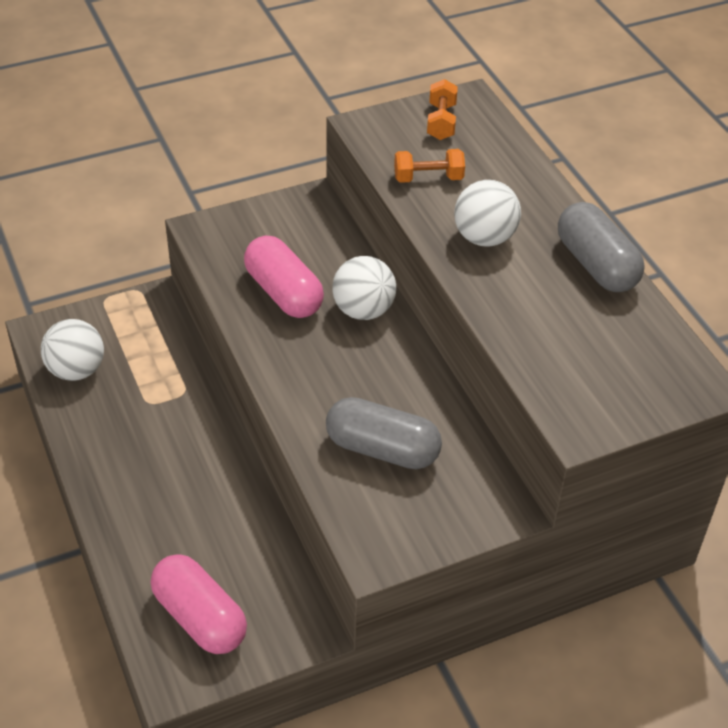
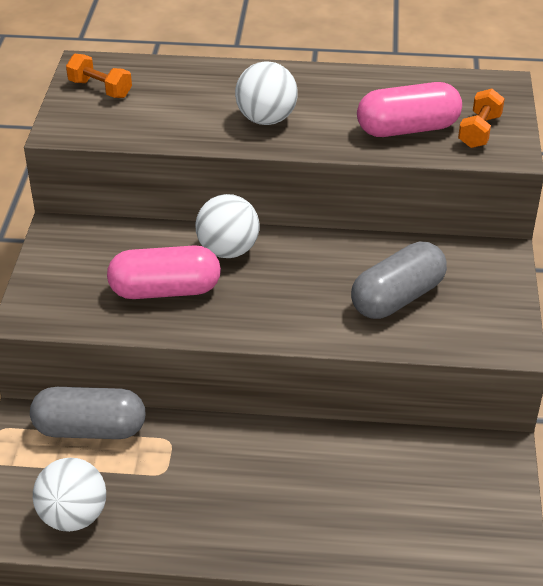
camera: 60 degrees left, 5 degrees down
pink capsule [151,554,247,654] -> pink capsule moved to [357,82,462,137]
orange dumbbell [394,149,465,183] -> orange dumbbell moved to [458,89,505,148]
grey capsule [558,202,645,292] -> grey capsule moved to [30,387,146,439]

